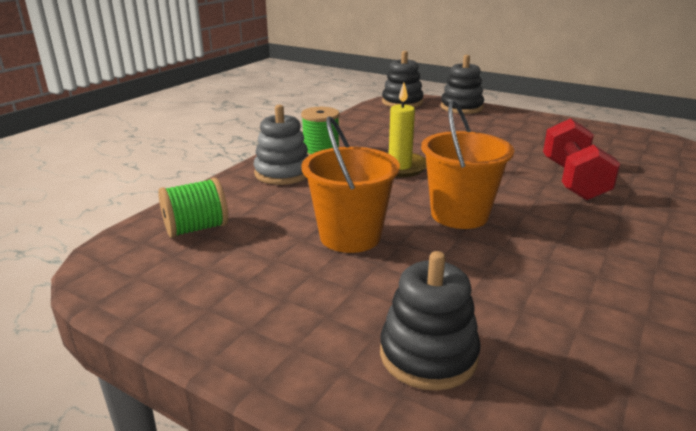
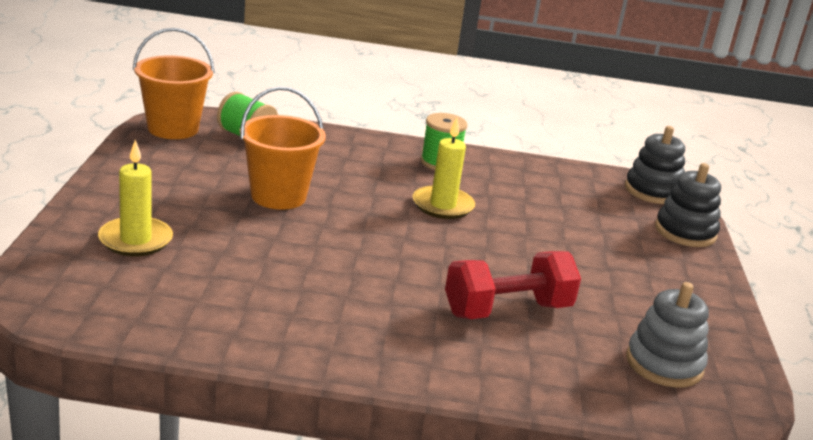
camera: 60 degrees right, 0 degrees up
grey stacking toy [254,105,309,185] -> grey stacking toy moved to [626,282,709,388]
black stacking toy [380,251,481,390] -> yellow candle [98,140,173,256]
orange bucket [421,100,514,229] -> orange bucket moved to [133,28,215,139]

